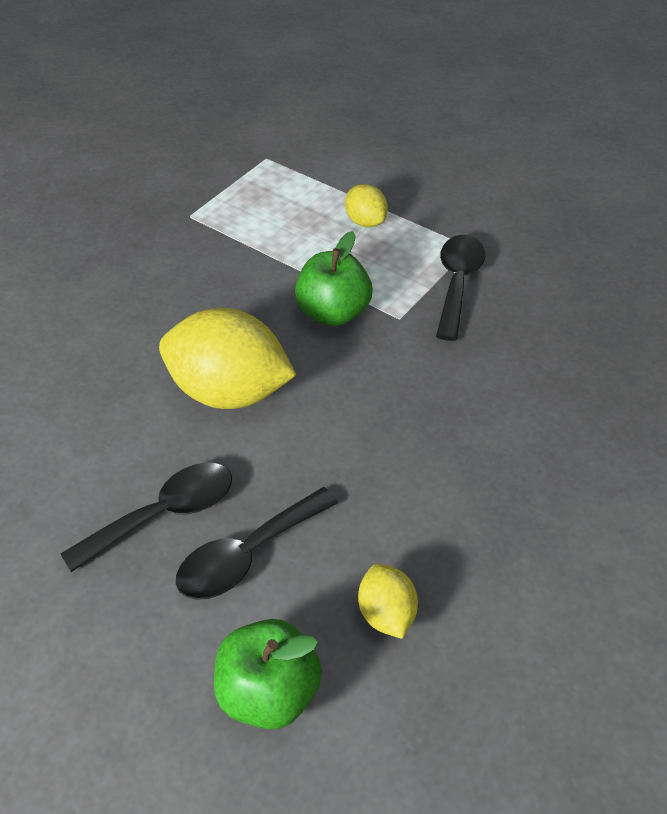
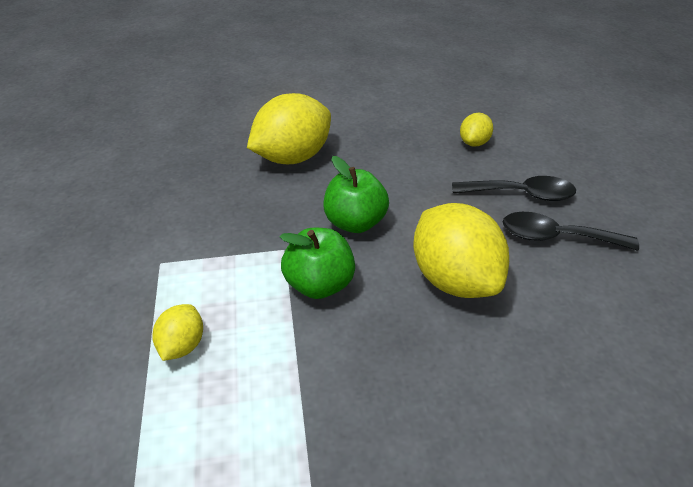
camera: 135 degrees left, 5 degrees down
green apple [214,619,322,730] -> green apple moved to [323,156,389,233]
black spoon [436,235,485,341] -> none
none -> yellow lemon [247,93,331,164]

